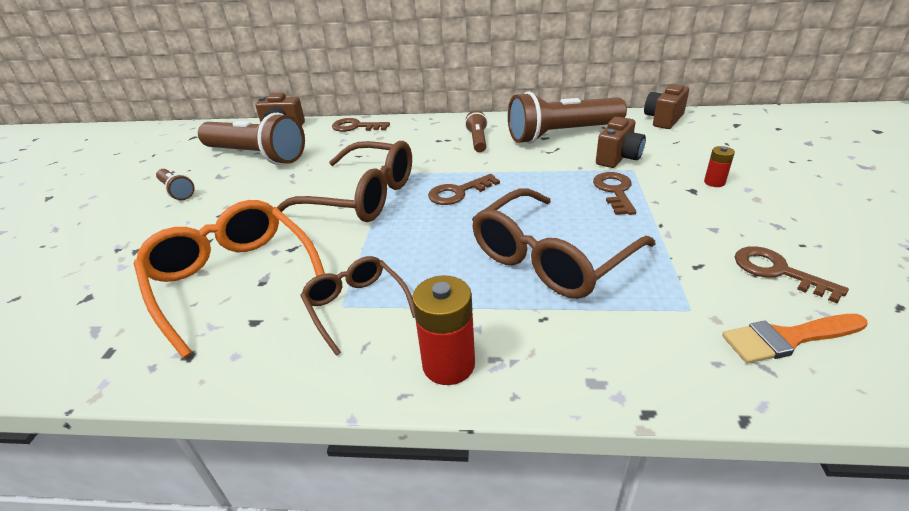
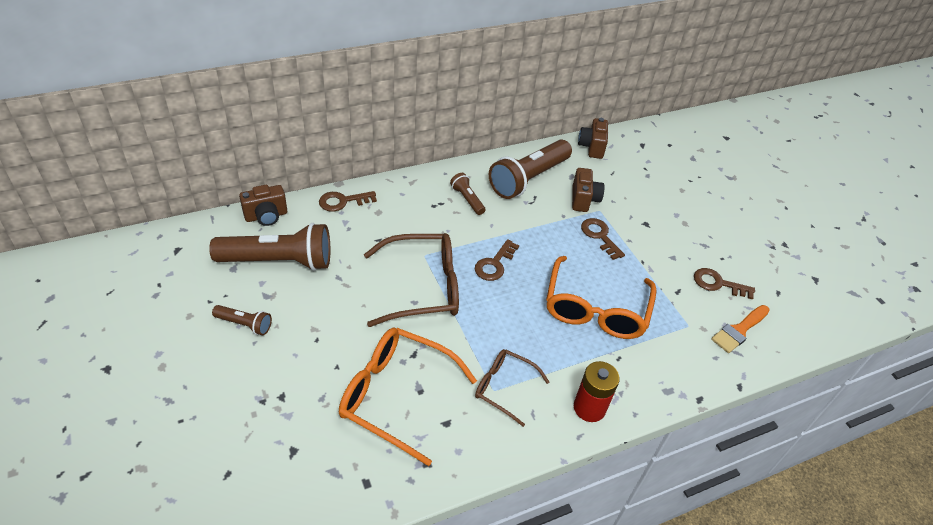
camera: 35 degrees left, 10 degrees up
brown glasses [472,188,656,299] -> orange glasses [546,256,657,339]
red battery [704,146,735,187] -> none

